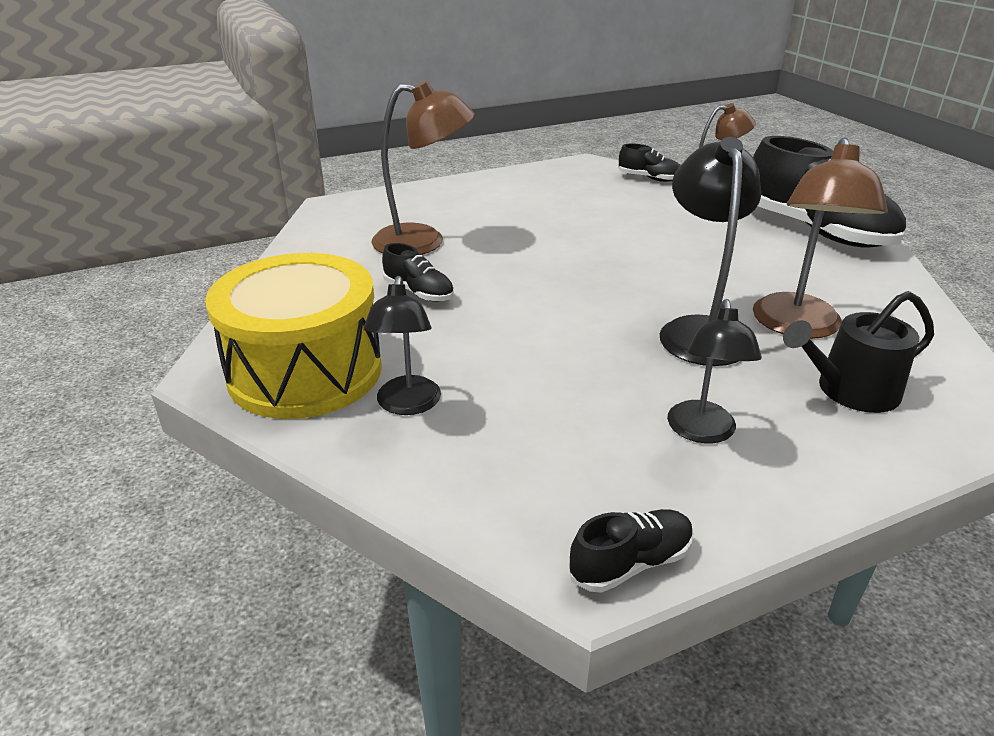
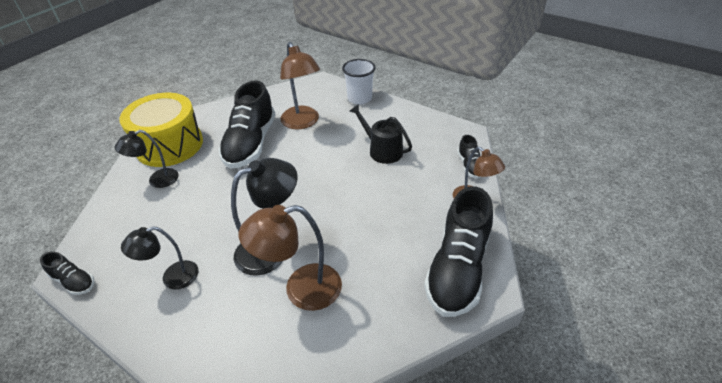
camera: 60 degrees right, 10 degrees up
black shoe [382,243,454,302] -> black shoe [219,80,276,169], size x2.17
black watering can [783,291,934,413] -> black watering can moved to [350,104,412,164]
none -> white cup [342,59,376,105]

